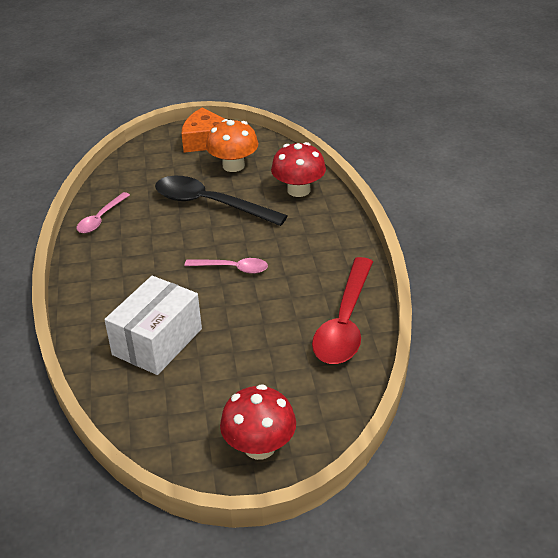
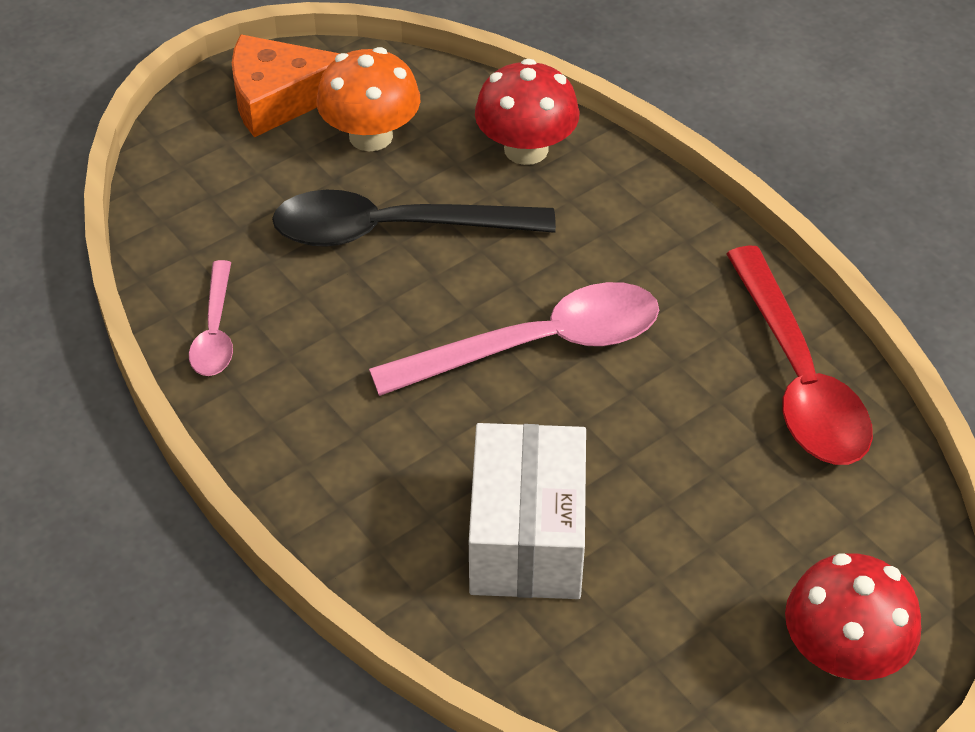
camera: 30 degrees left, 10 degrees up
pink spoon [184,258,268,274] -> pink spoon [369,282,659,396], size x1.85

